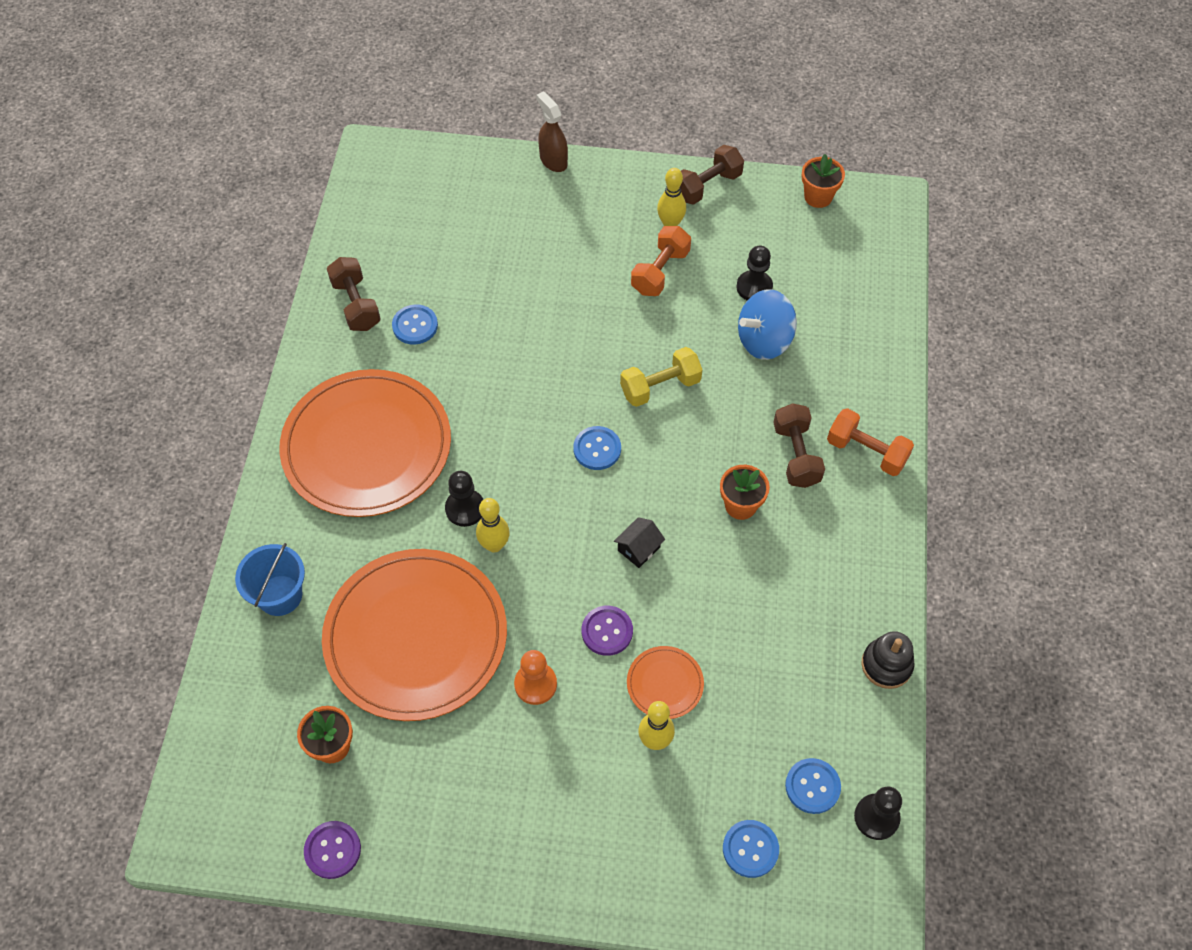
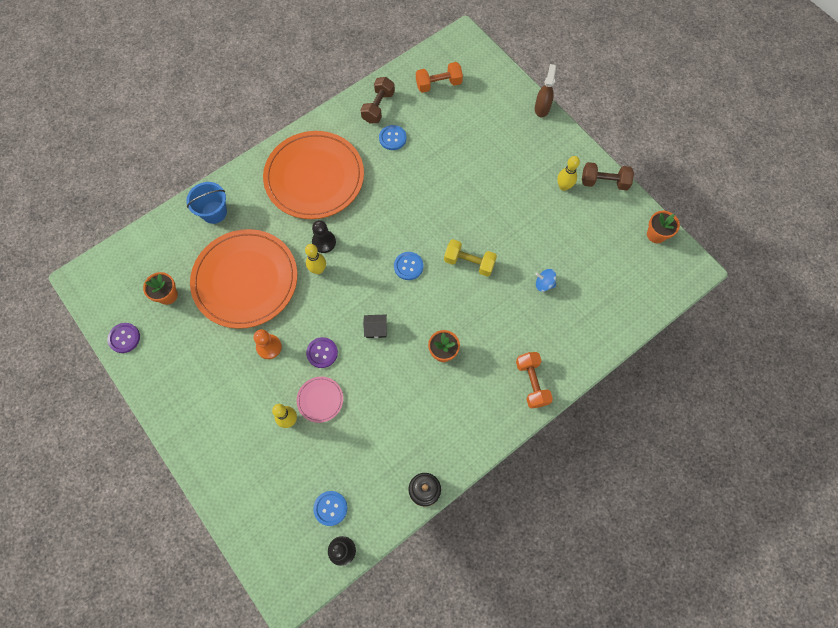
camera: 45 degrees right, 10 degrees up
orange plate [627,646,704,719] -> pink plate [297,377,343,423]
orange dumbbell [631,226,691,296] -> orange dumbbell moved to [416,62,463,93]
blue button [723,820,779,878] -> none
black pawn [736,246,773,300] -> none
blue spinning top [738,289,797,360] -> blue spinning top [535,269,556,292], size x0.55
brown dumbbell [773,403,825,488] -> none

